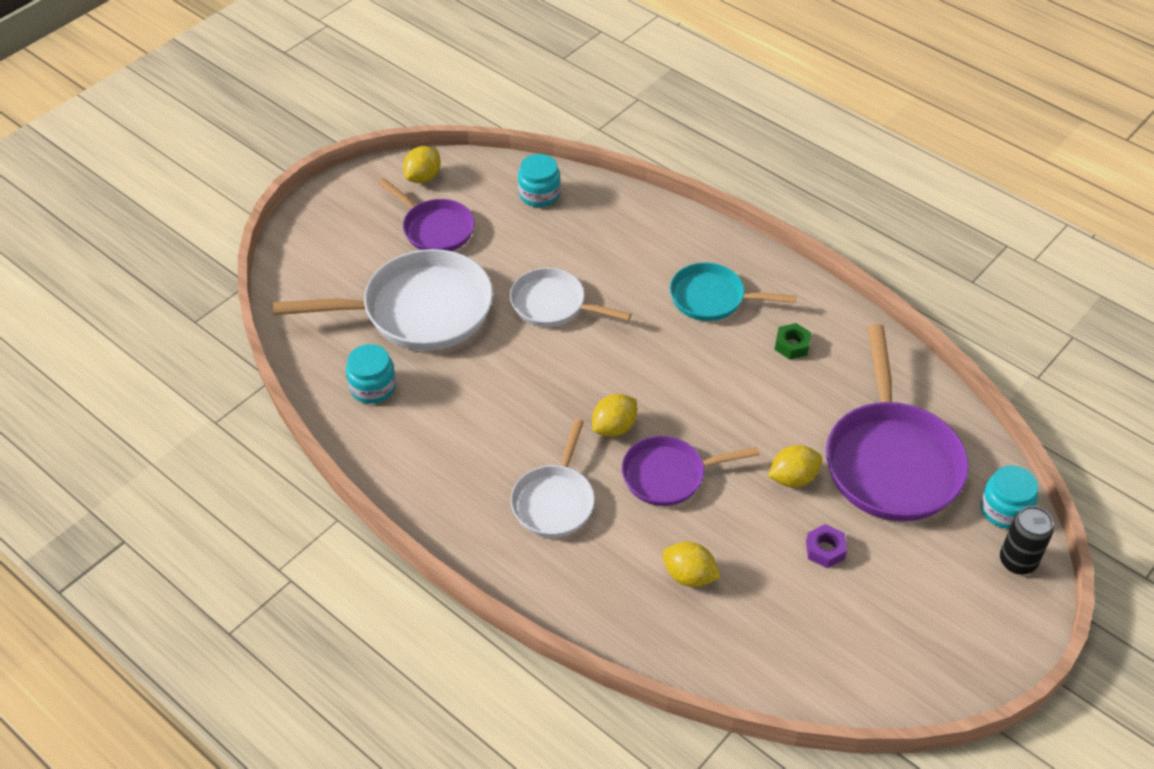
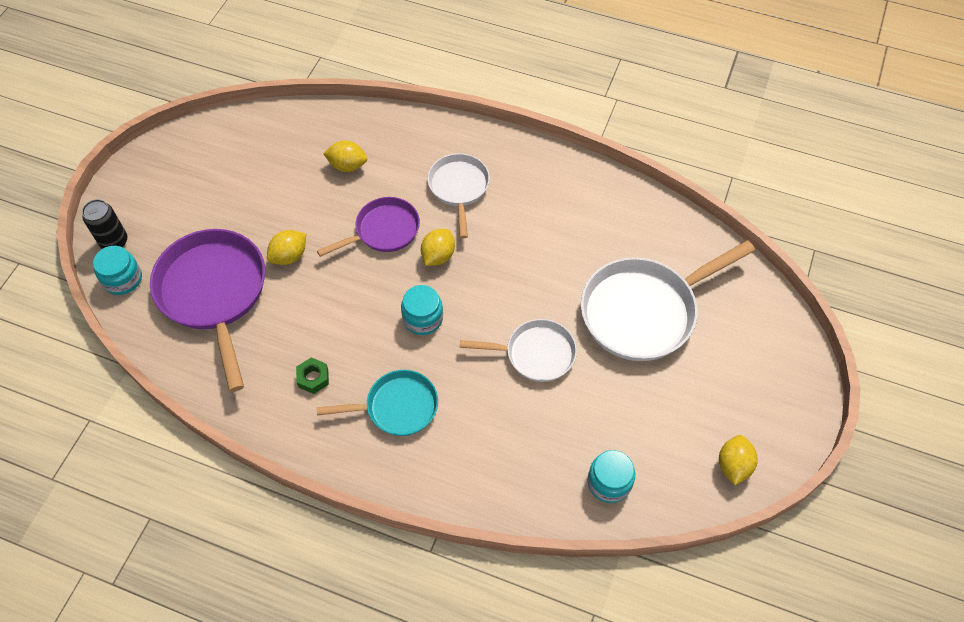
camera: 160 degrees right, 10 degrees up
turquoise jar [346,344,396,404] -> turquoise jar moved to [401,285,443,335]
purple pan [378,178,474,251] -> none
purple nut [806,524,847,568] -> none

